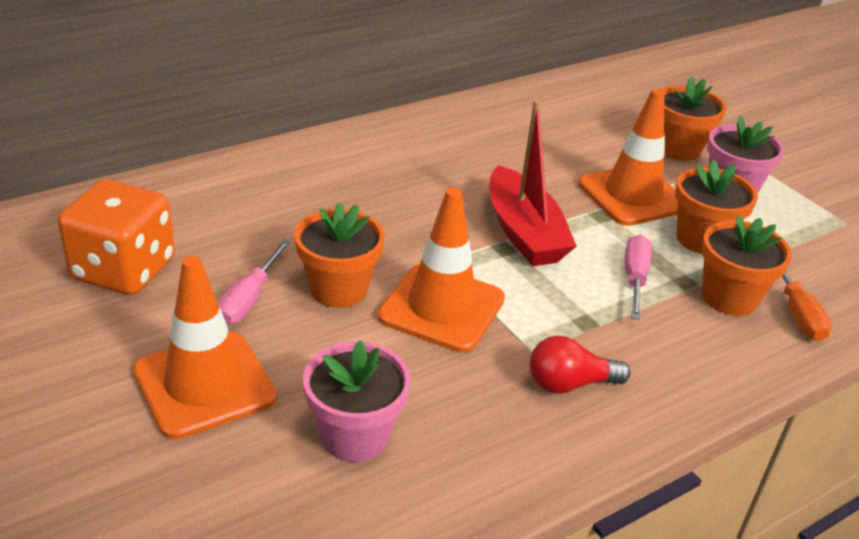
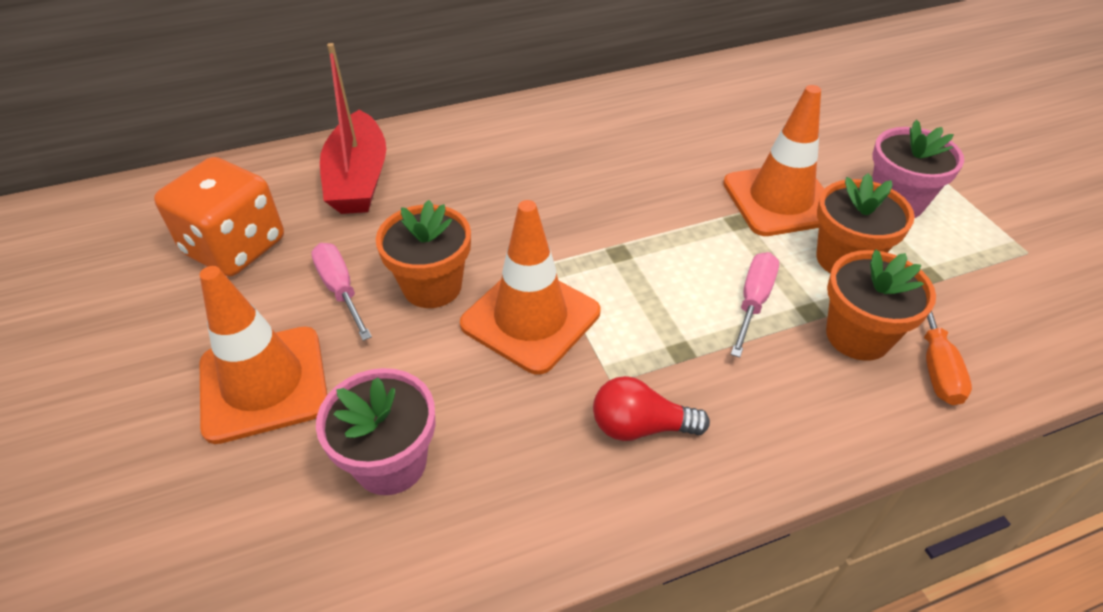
camera: 15 degrees right, 10 degrees up
pink screwdriver [218,240,290,325] -> pink screwdriver turned 120 degrees clockwise [311,243,372,341]
red boat [490,100,577,266] -> red boat moved to [320,43,386,214]
orange flower pot [662,76,726,161] -> none

